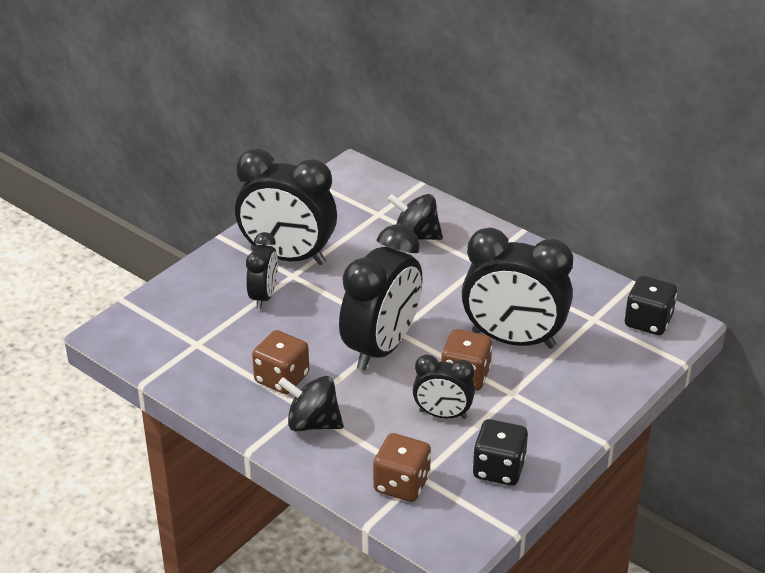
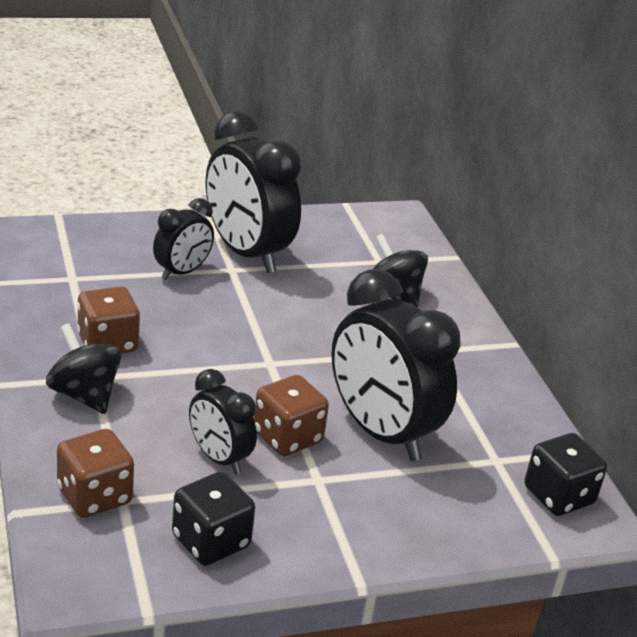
camera: 30 degrees right, 5 degrees down
black clock [339,224,423,371] -> none

